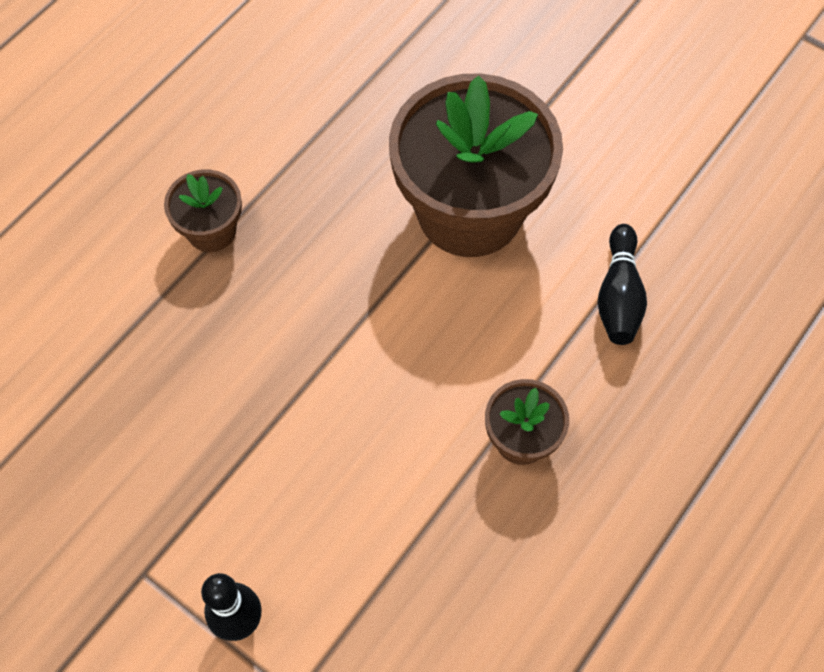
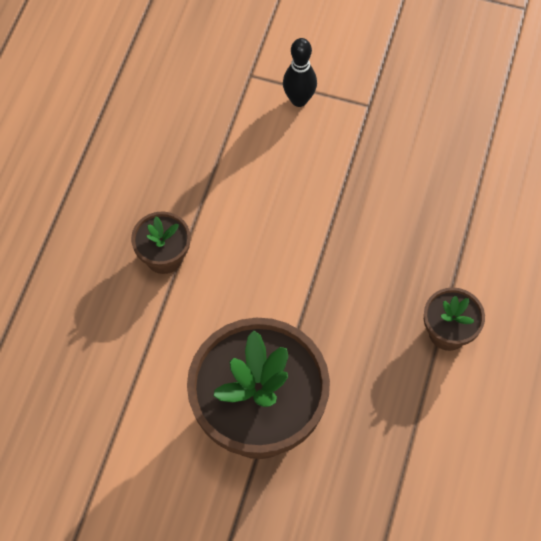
camera: 160 degrees right, 0 degrees up
black bowling pin [598,224,647,345] -> none

